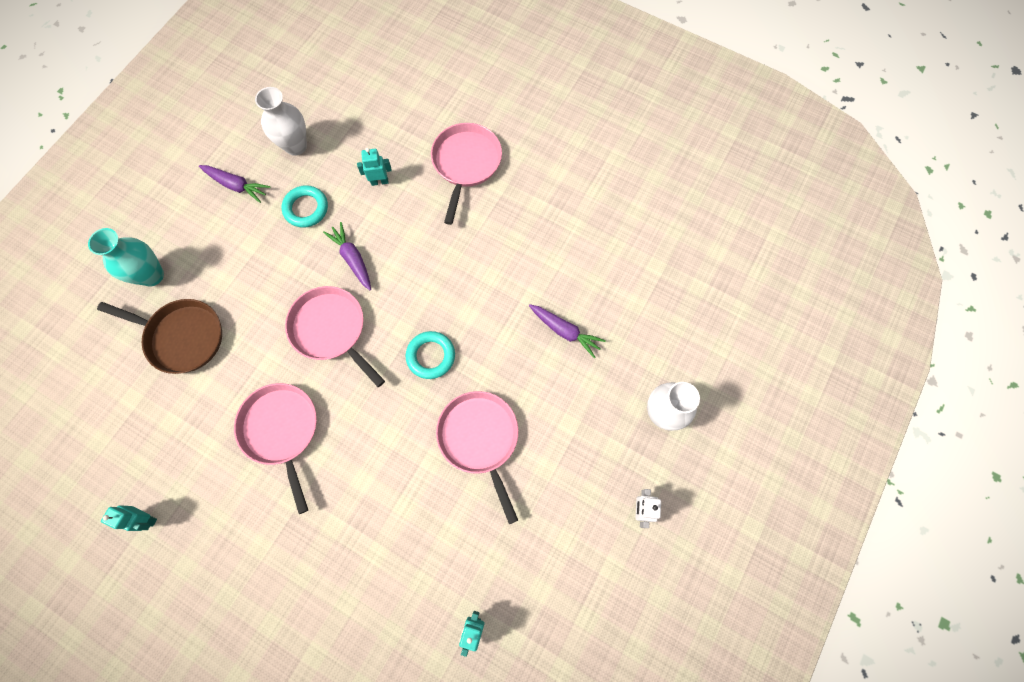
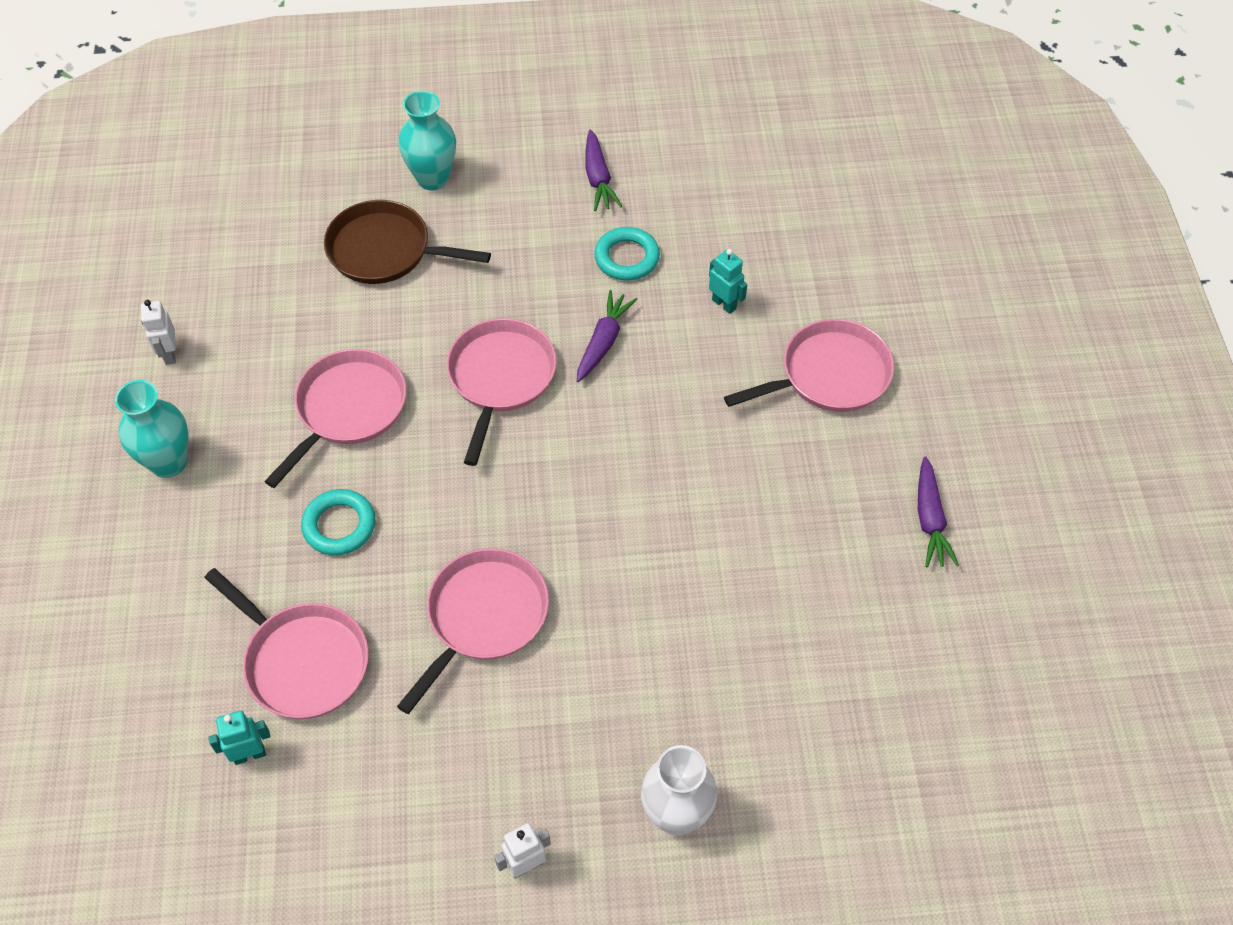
camera: 55 degrees right, 15 degrees down
brown pan [97,299,222,374] -> brown pan turned 120 degrees clockwise [324,200,491,284]
turquoise robot [101,505,157,531] -> white robot [141,300,176,365]
white vase [255,87,307,156] -> none
turquoise ring [406,331,455,379] -> turquoise ring moved to [301,489,376,555]
purple carrot [529,304,606,358] -> purple carrot moved to [918,456,959,567]
none -> turquoise vase [115,380,188,478]
none -> pink pan [204,568,369,719]

